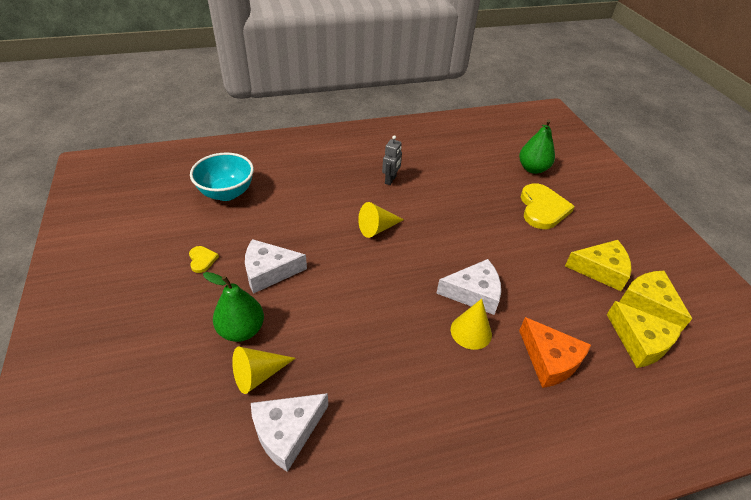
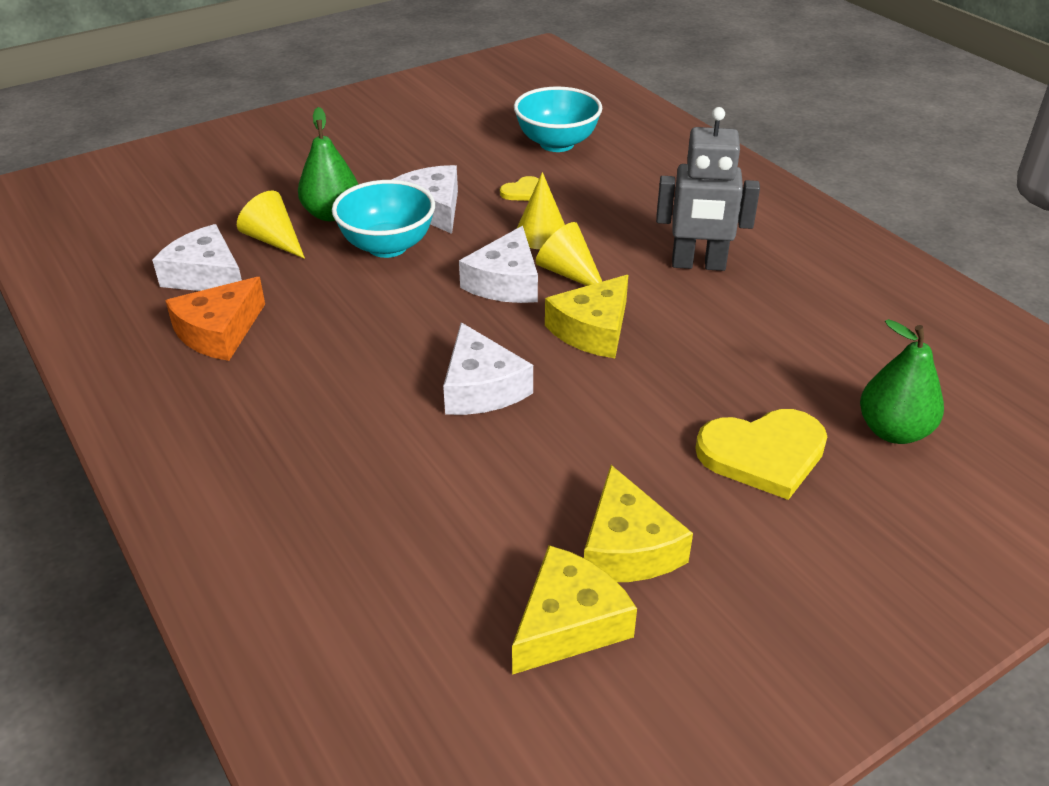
camera: 75 degrees right, 5 degrees down
yellow heart [189,246,219,273] -> yellow heart moved to [500,176,539,201]
grey robot [382,135,402,185] -> grey robot [656,107,760,271], size x1.79
yellow cone [451,299,492,350] -> yellow cone moved to [516,172,565,249]
orange cheese [519,317,591,388] -> orange cheese moved to [165,277,265,361]
yellow cheese [607,301,682,368] -> yellow cheese moved to [545,275,628,358]
none -> turquoise bowl [332,180,435,258]
none -> white cheese [459,226,538,303]

